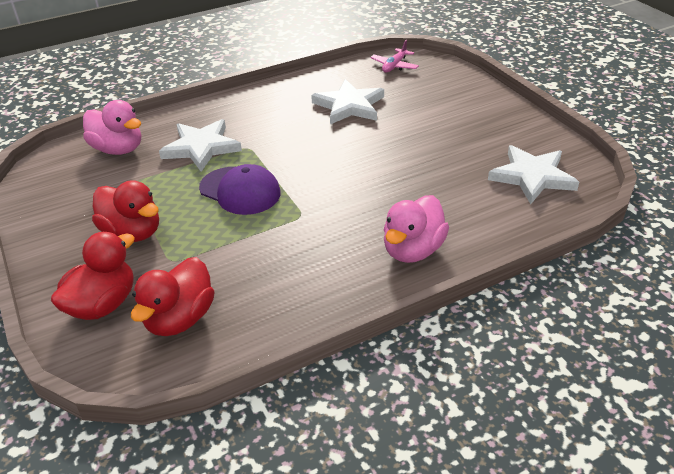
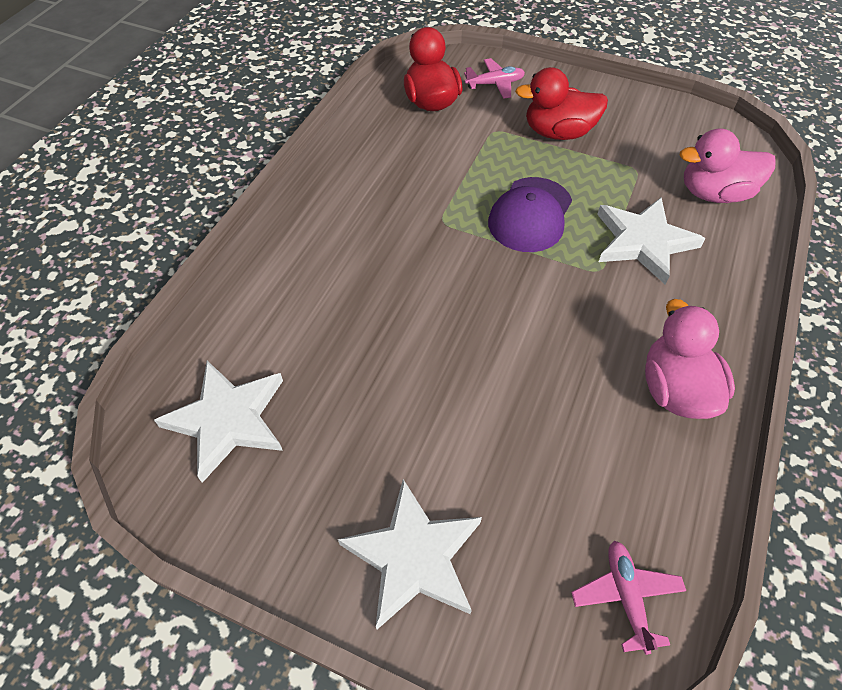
camera: 140 degrees right, 15 degrees up
red duck [51,232,135,320] -> pink plane [464,58,525,99]
purple cap [199,164,281,215] -> purple cap turned 60 degrees counterclockwise [488,177,572,252]
white star [311,79,384,125] -> white star moved to [338,479,482,629]
pink duck [384,195,449,263] -> pink duck moved to [645,299,735,419]

